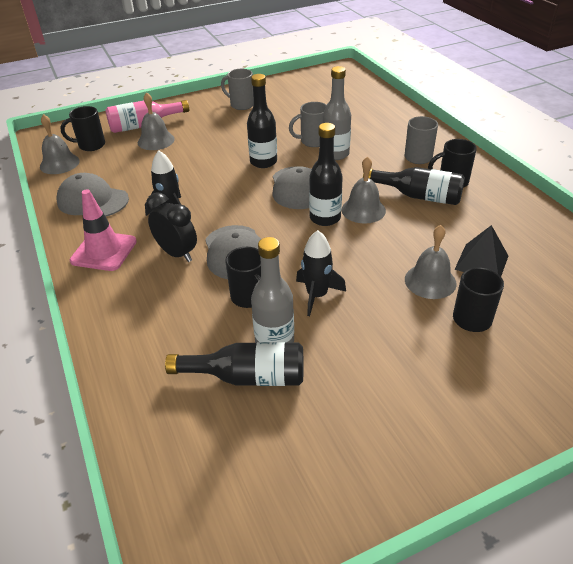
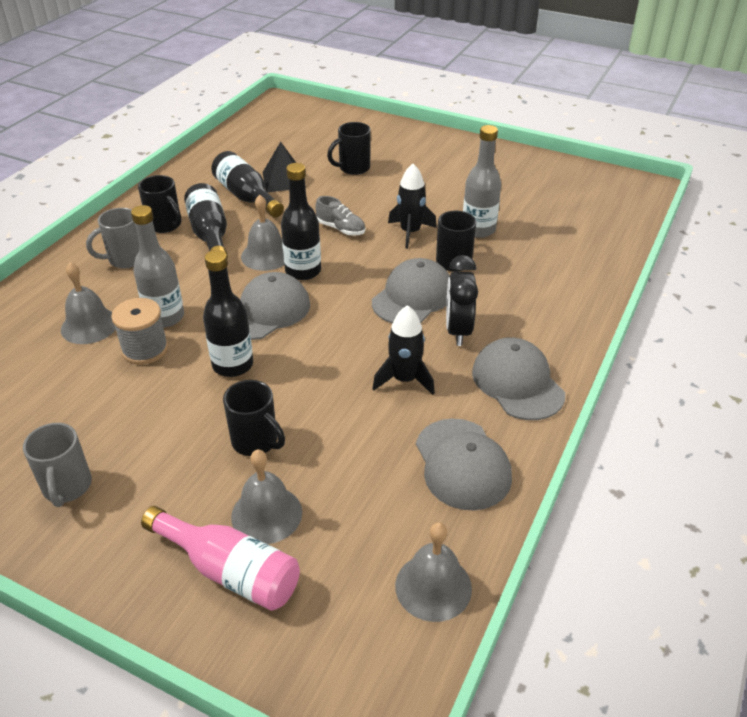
camera: 130 degrees left, 0 degrees up
black mug [60,106,105,151] -> black mug moved to [223,380,285,456]
pink traffic cone [70,189,137,271] -> grey cap [472,337,565,420]
black bottle [165,342,303,386] -> black bottle moved to [211,151,284,217]
grey mug [289,102,326,147] -> grey spool [111,298,168,365]
grey bell [405,225,457,299] -> grey bell moved to [61,262,116,344]
none -> grey shoe [315,196,365,236]

